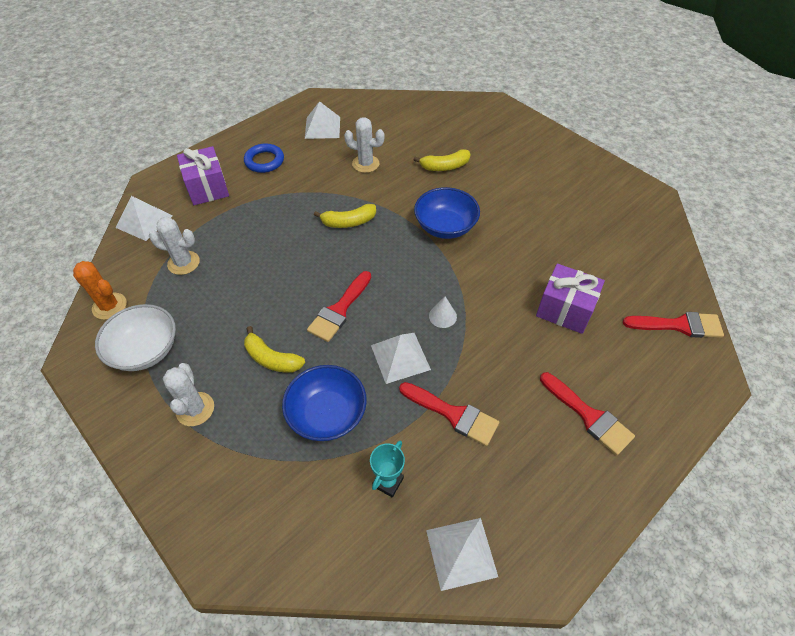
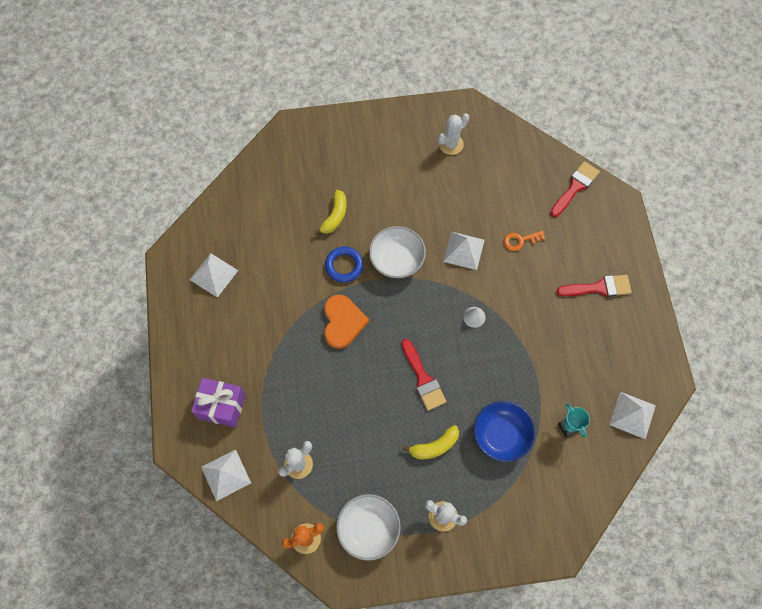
camera: 55 degrees left, 15 degrees up
blue ring [244,143,284,173] -> blue ring moved to [325,247,363,282]
yellow banana [314,204,376,228] -> orange heart [324,294,369,349]
white cactus [344,117,385,173] -> white cactus moved to [438,113,469,155]
white pyramid [371,333,431,384] -> white pyramid moved to [443,232,485,270]
red brush [399,382,499,446] -> none
blue bowl [414,187,480,239] -> white bowl [369,226,426,278]
purple gift [536,264,605,334] -> orange key [504,231,545,251]

